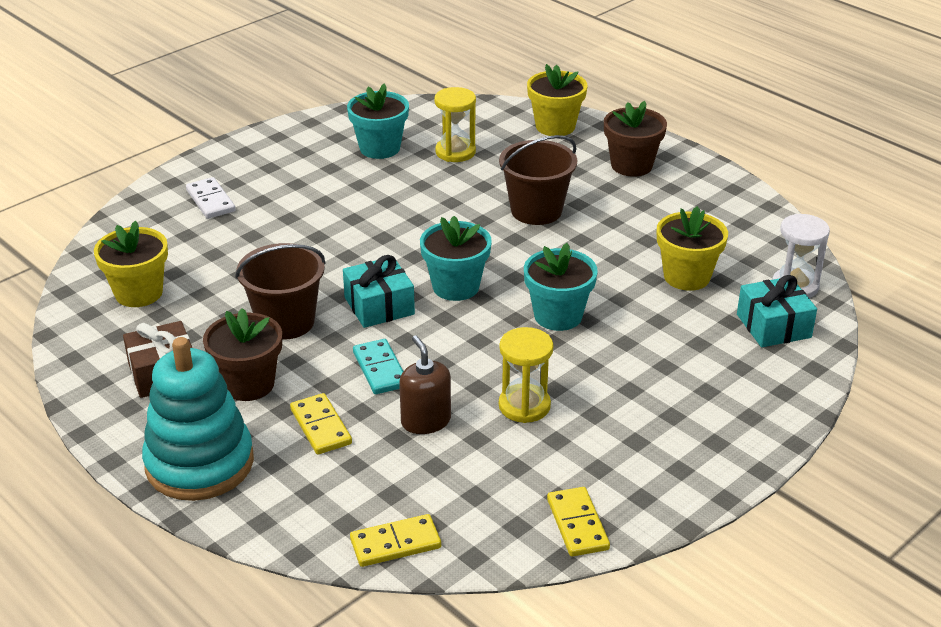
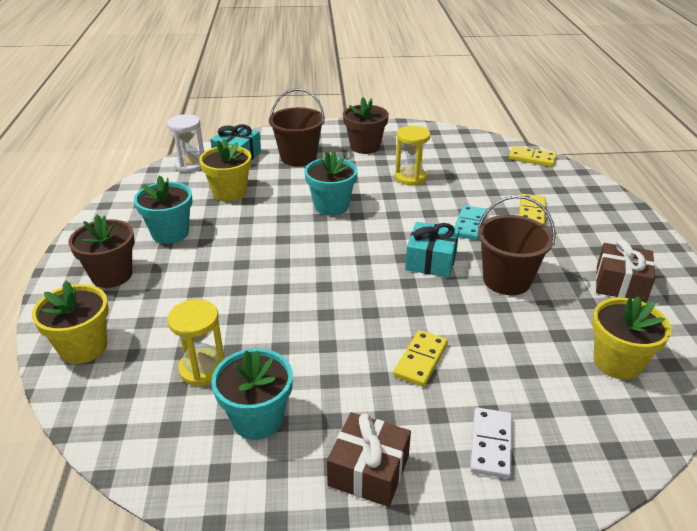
camera: 140 degrees left, 0 degrees up
turquoise stacking toy [142,337,254,501] -> none
brown flower pot [203,308,282,401] -> brown flower pot moved to [343,97,389,154]
brown soap dispenser [399,336,451,434] -> none
turquoise flower pot [420,216,492,301] -> turquoise flower pot moved to [134,175,193,244]
brown bucket [499,135,577,225] -> brown bucket moved to [269,89,325,166]
yellow domino [547,487,610,557] -> yellow domino moved to [393,330,448,387]
none -> brown gift [327,412,411,507]

